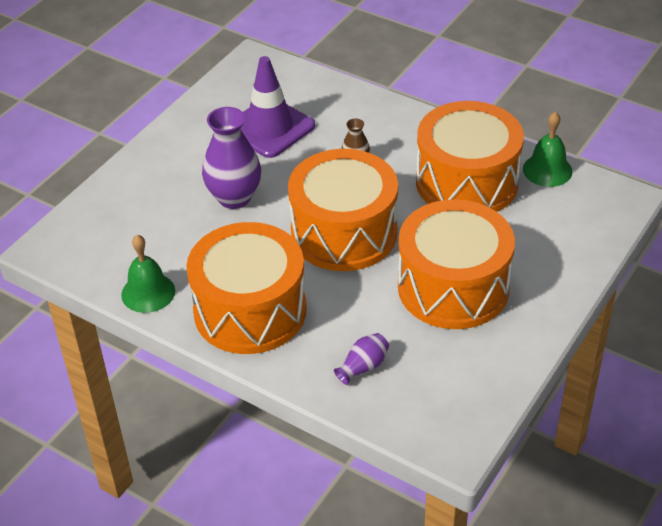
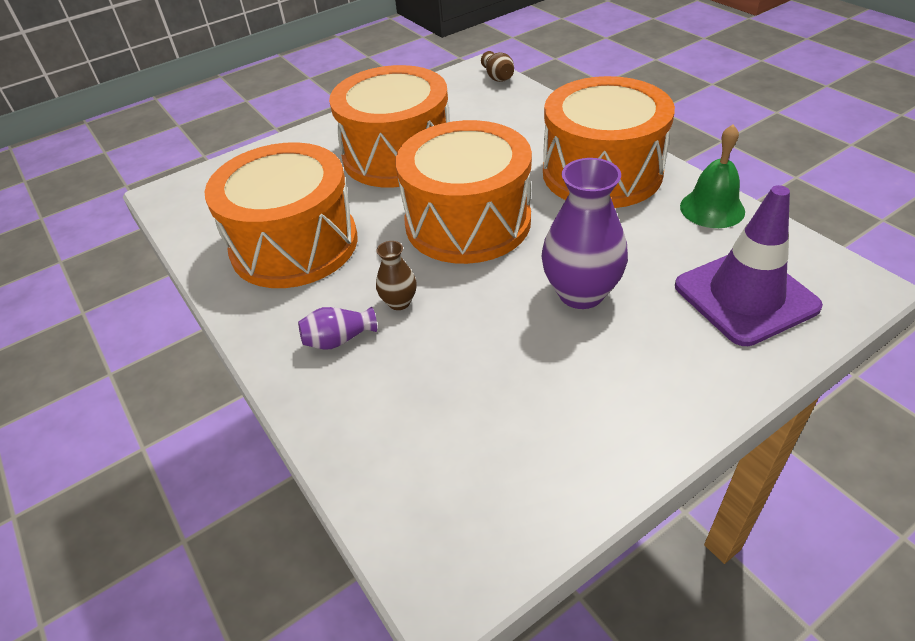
camera: 155 degrees left, 0 degrees up
purple traffic cone [241,56,315,158] -> purple traffic cone moved to [675,185,823,346]
purple vase [334,333,389,385] -> purple vase moved to [298,307,377,350]
green bell [523,112,573,187] -> none
none -> brown vase [481,51,514,82]

